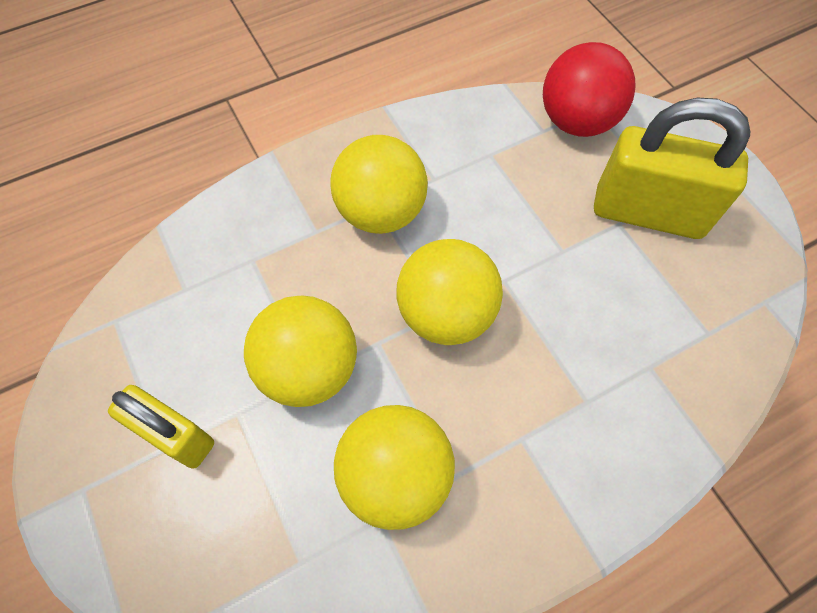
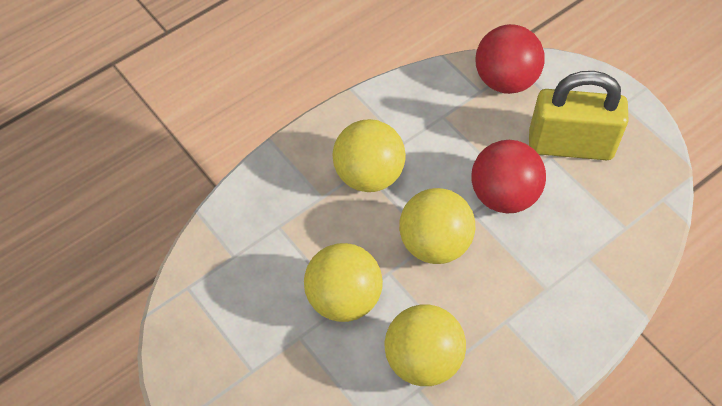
camera: 10 degrees left, 5 degrees down
yellow padlock [108,385,214,469] -> none
none -> red ball [471,140,546,214]

